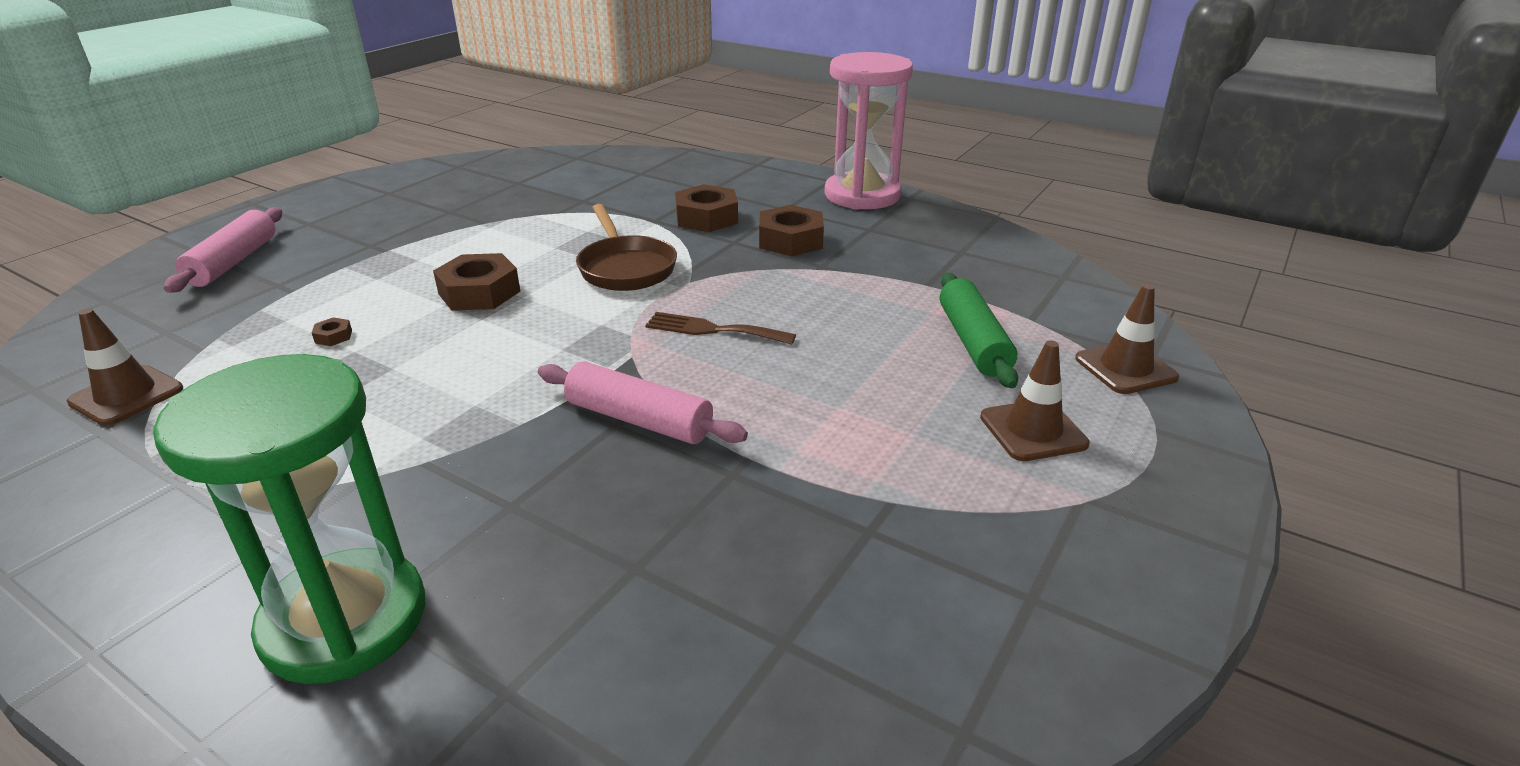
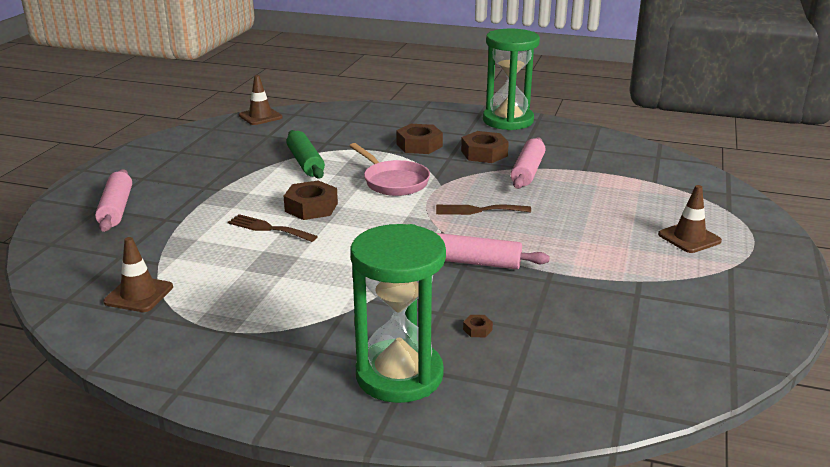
camera: 15 degrees left, 5 degrees down
brown nut [312,317,352,346] -> brown nut moved to [463,315,493,337]
brown pan [576,204,677,291] -> pink pan [350,143,430,196]
pink hourglass [825,52,913,210] -> green hourglass [483,29,540,130]
green rolling pin [940,273,1018,388] -> green rolling pin moved to [286,130,325,179]
brown traffic cone [1075,284,1179,394] -> brown traffic cone moved to [239,75,283,125]
none -> brown fork [228,214,318,242]
none -> pink rolling pin [511,137,545,189]

